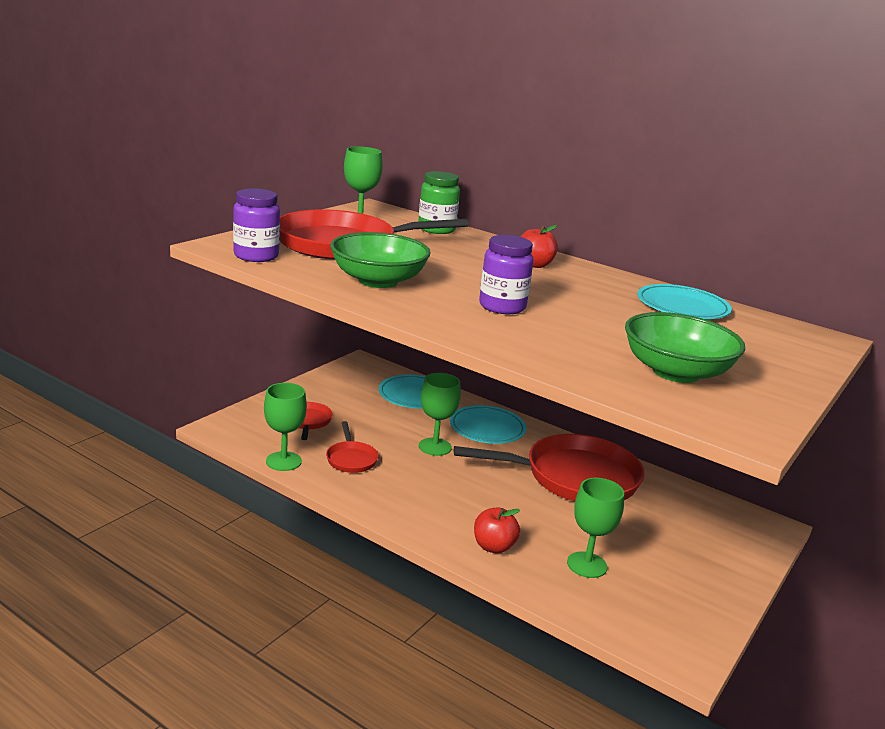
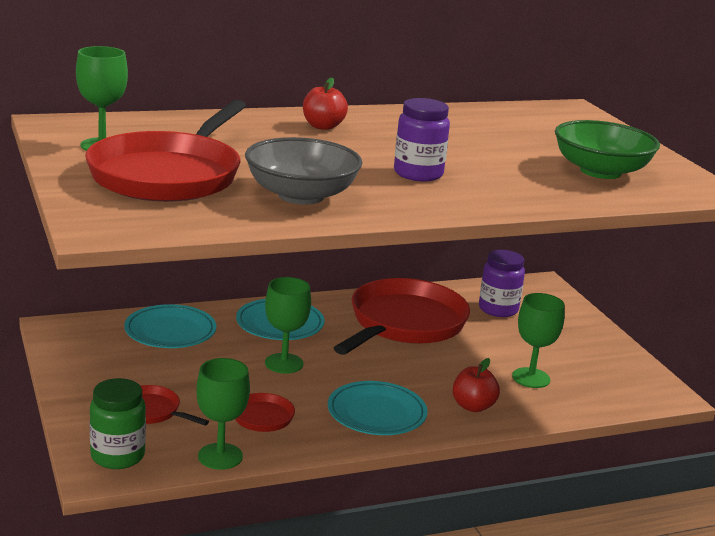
camera: 55 degrees left, 0 degrees up
purple jar [233,188,280,262] -> purple jar moved to [479,250,525,317]
green bowl [330,232,431,288] -> grey bowl [245,137,363,205]
green jar [418,171,460,234] -> green jar moved to [90,378,146,469]
turquoise plate [637,284,732,319] -> turquoise plate moved to [328,381,428,435]

